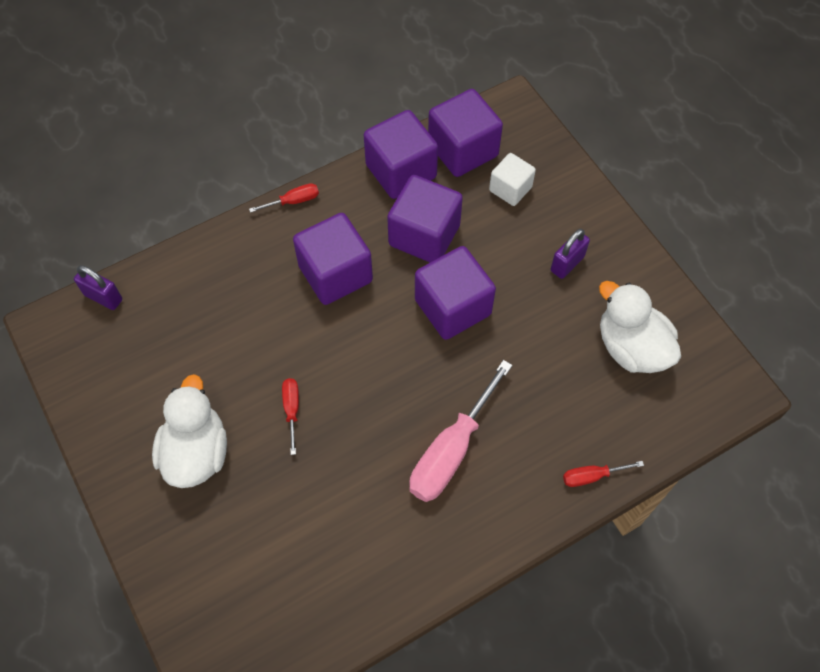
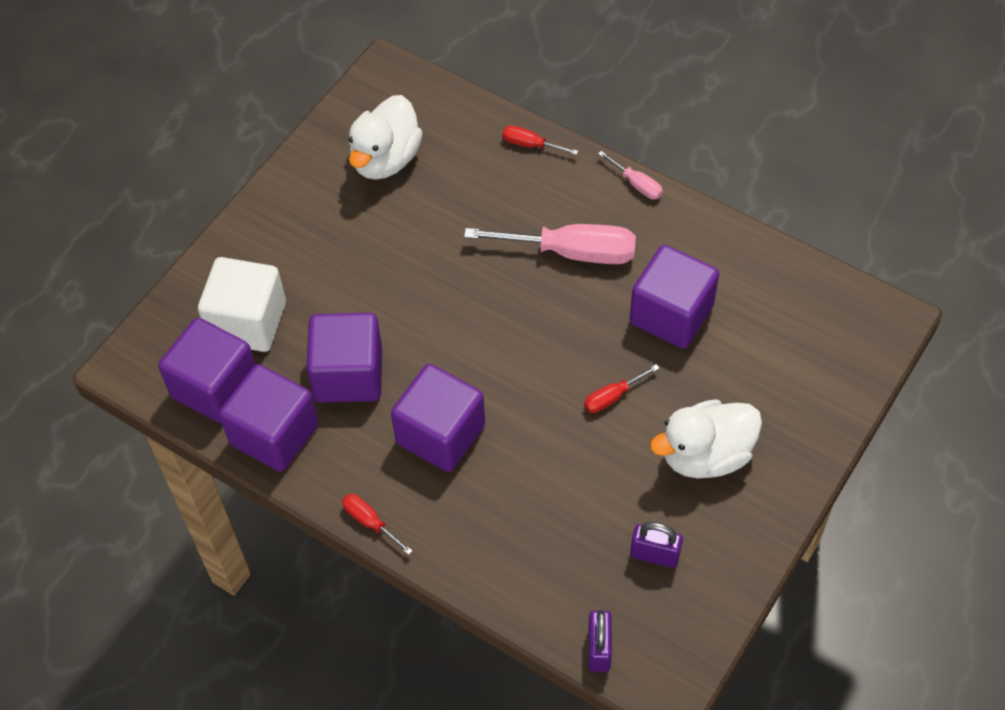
camera: 115 degrees left, 5 degrees down
purple cube [415,246,496,340] -> purple cube moved to [630,245,719,349]
white cube [489,153,536,206] -> white cube [198,257,286,352], size x1.68
purple padlock [551,229,590,279] -> purple padlock moved to [630,522,683,568]
red screwdriver [563,461,644,487] -> red screwdriver turned 150 degrees clockwise [503,126,578,155]
none -> pink screwdriver [598,151,663,199]

